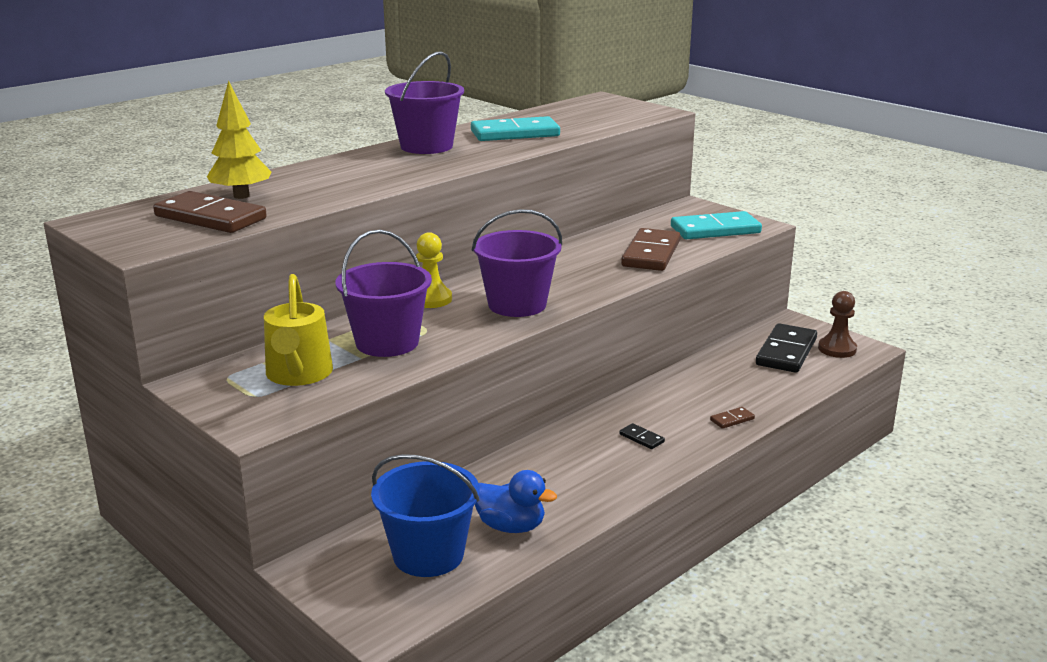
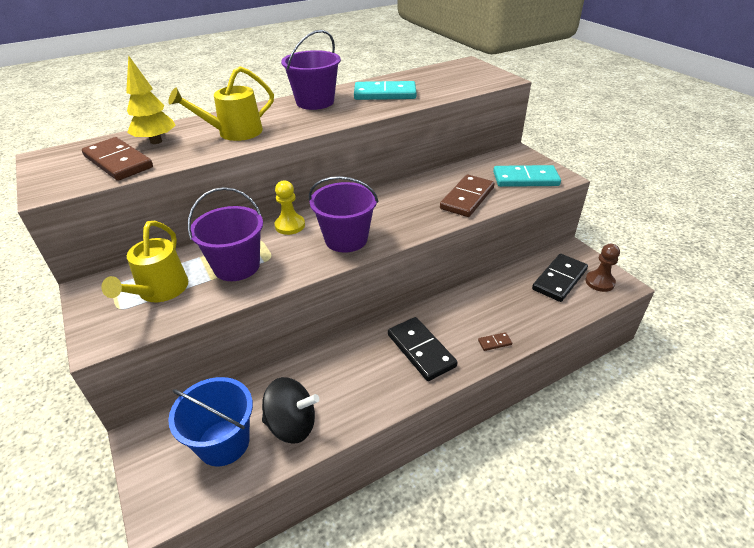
camera: 15 degrees right, 15 degrees up
blue duck [475,470,557,533] -> black spinning top [262,377,319,444]
black domino [620,423,665,449] -> black domino [388,317,458,381], size x2.33
none -> yellow watering can [168,66,274,141]

